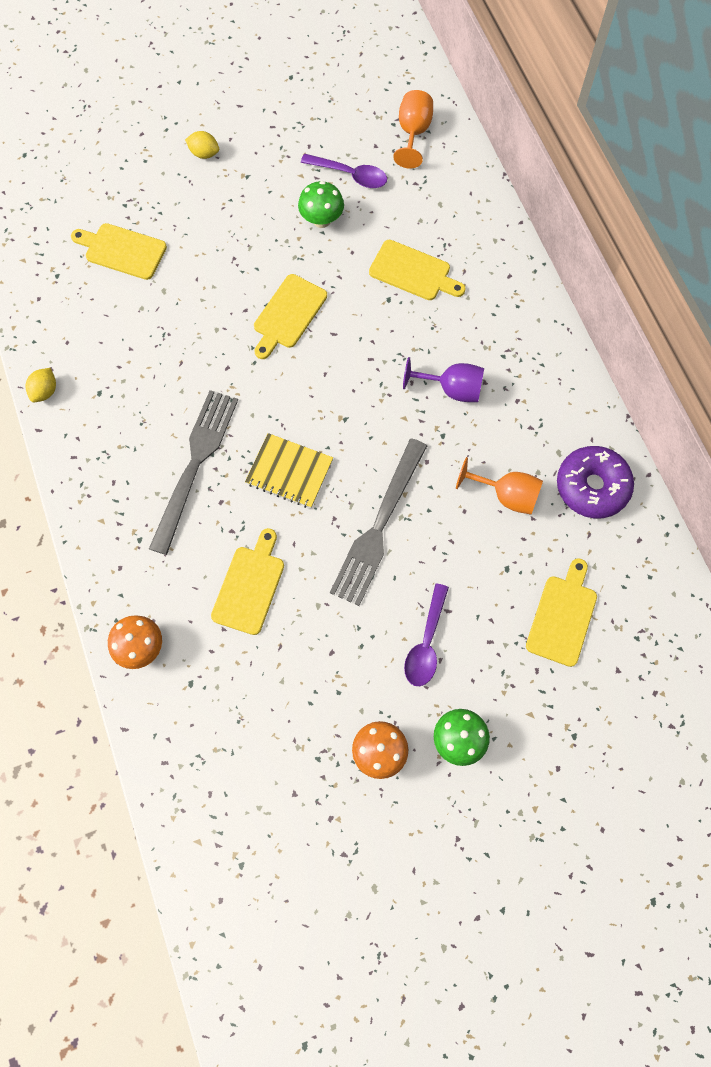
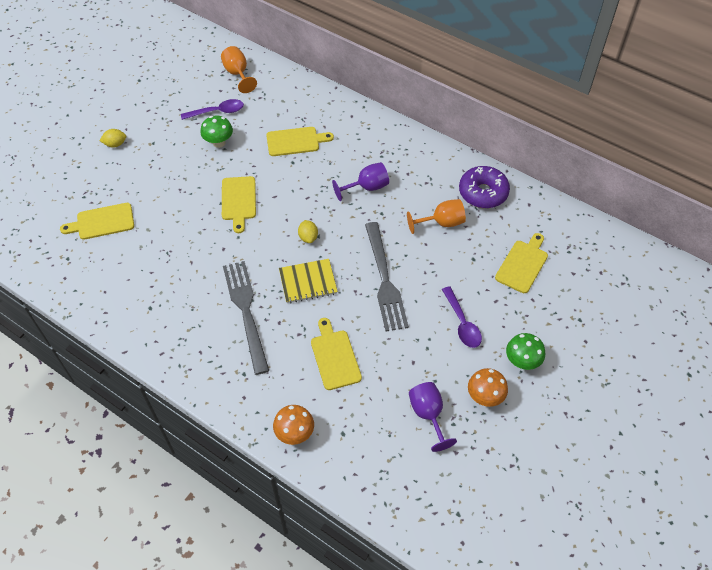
camera: 35 degrees left, 15 degrees down
yellow lemon [26,368,56,402] -> yellow lemon moved to [298,220,318,243]
yellow cutting board [526,558,597,667] -> yellow cutting board turned 45 degrees clockwise [495,233,548,293]
none -> purple goblet [409,382,457,452]

